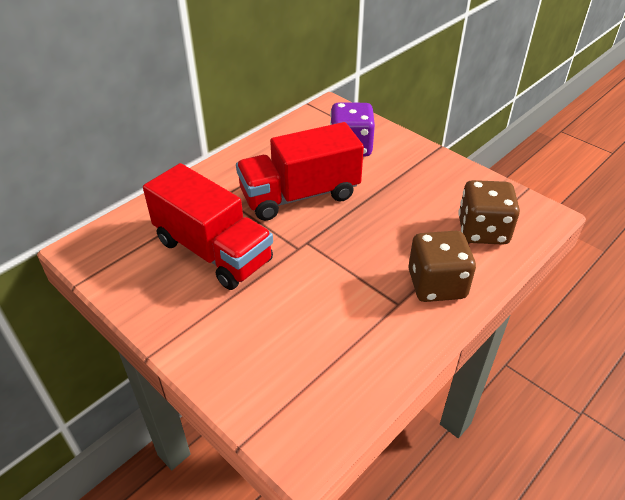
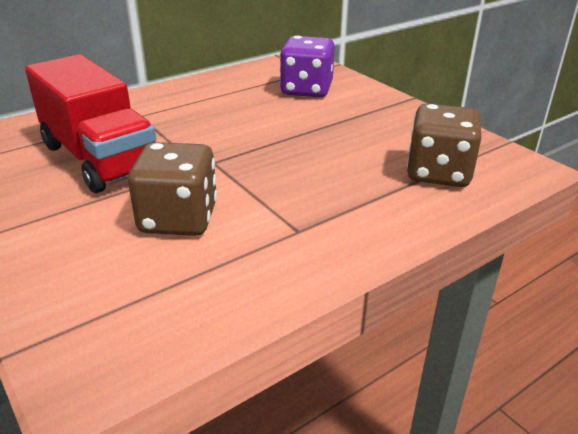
camera: 10 degrees right, 10 degrees down
red truck [236,122,364,221] -> none
brown dice [408,231,476,302] -> brown dice moved to [128,142,217,236]

